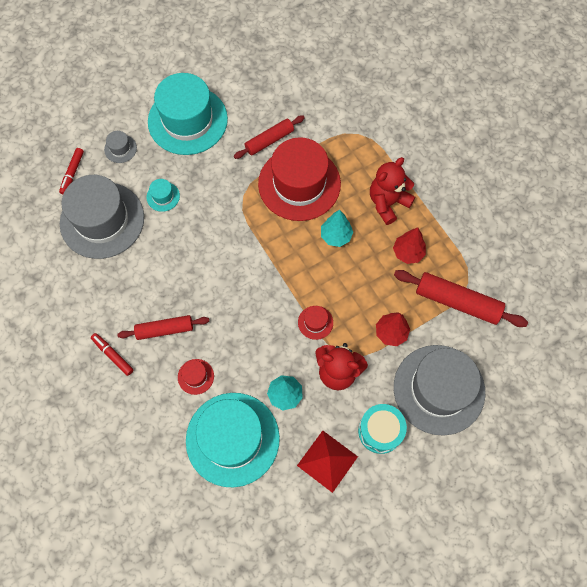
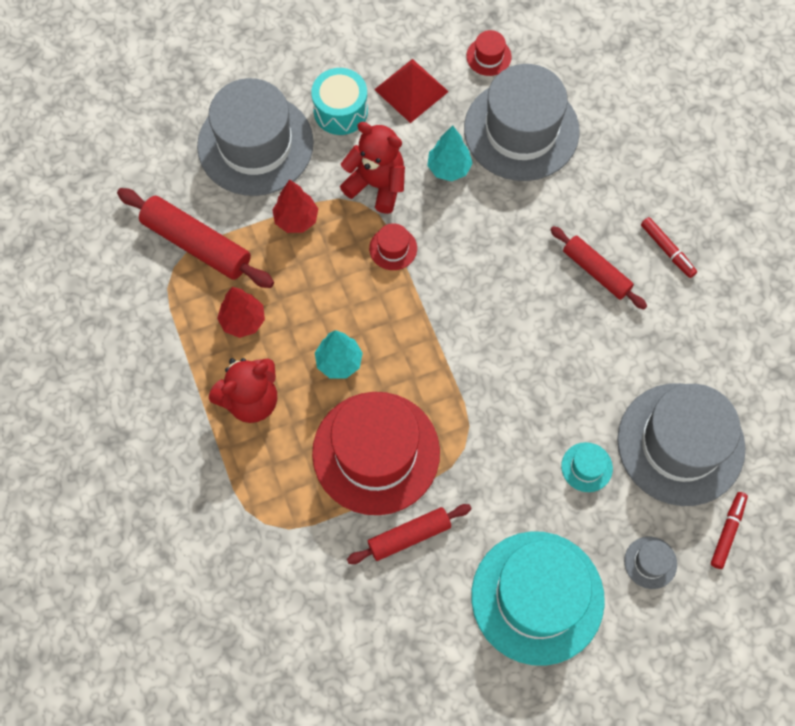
camera: 170 degrees left, 0 degrees up
red rolling pin [117,315,209,340] -> red rolling pin turned 45 degrees clockwise [550,226,647,309]
red hat [178,359,214,395] -> red hat moved to [466,30,511,76]
turquoise hat [186,393,280,487] -> grey hat [464,64,580,181]

